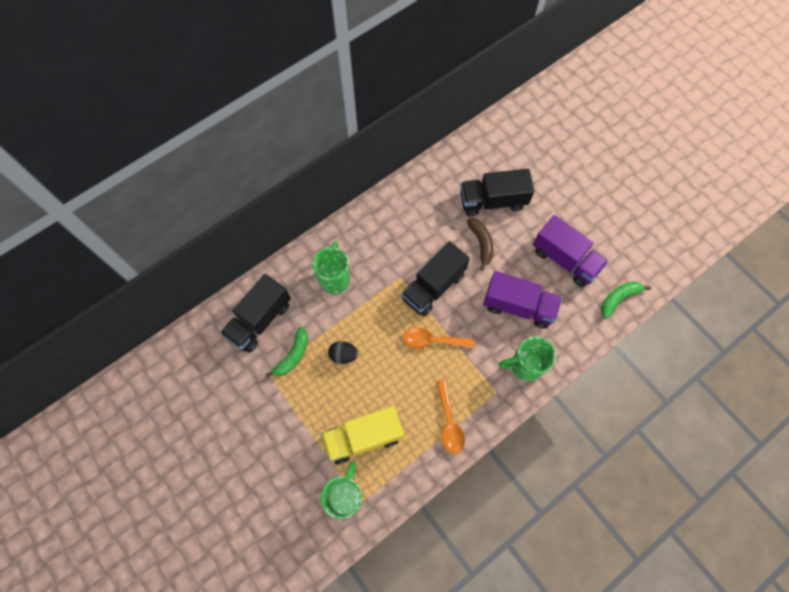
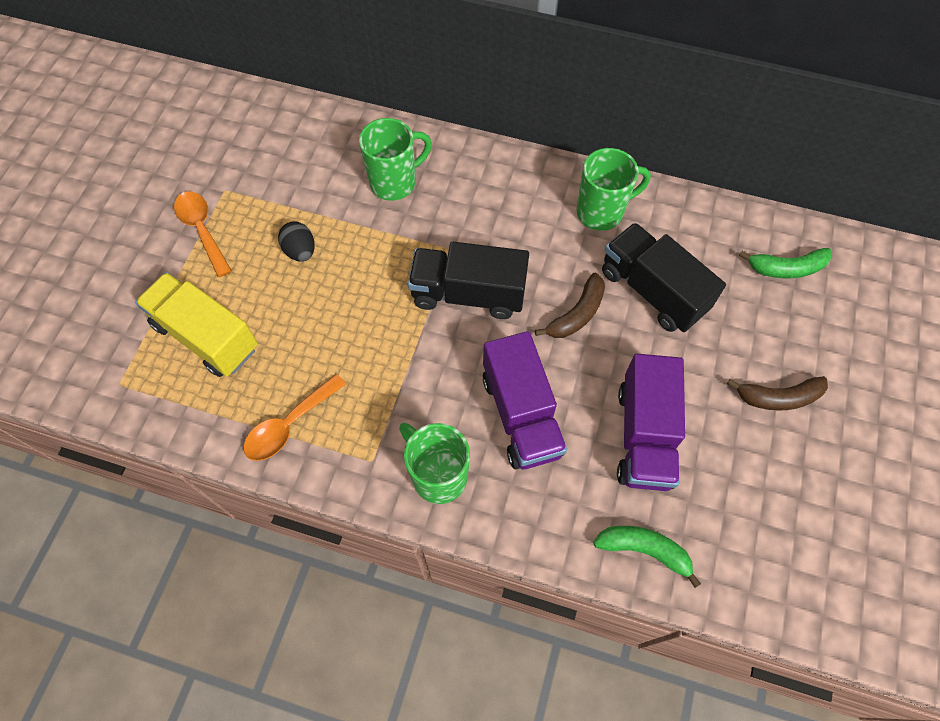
camera: 55 degrees right, 5 degrees down
black truck [220,274,291,353] -> none
green banana [265,327,308,377] -> green banana moved to [739,248,832,279]
green mug [321,462,362,519] -> green mug moved to [577,148,651,231]
orange spoon [403,327,475,348] -> orange spoon moved to [174,191,232,277]
none -> brown banana [727,376,828,411]

